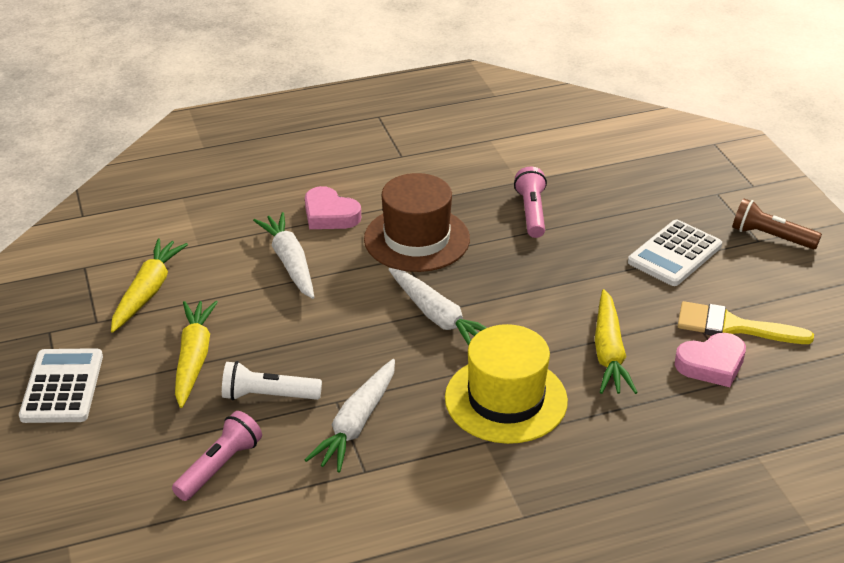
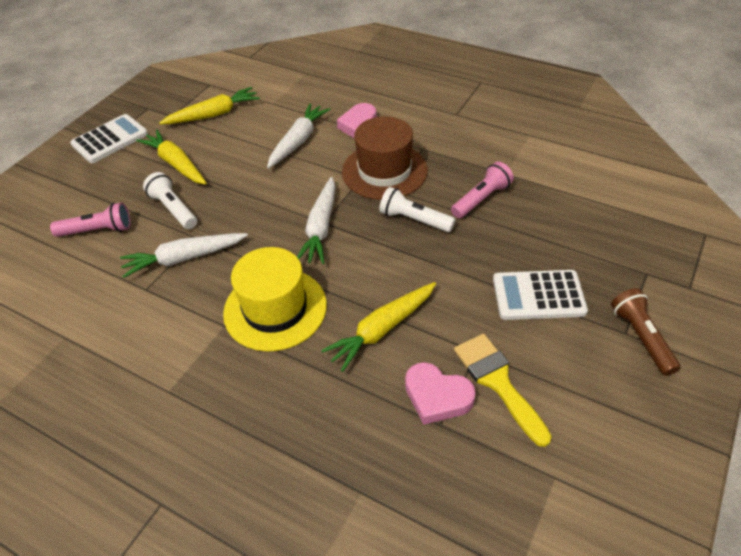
camera: 50 degrees right, 10 degrees up
yellow carrot [175,301,218,408] -> yellow carrot turned 90 degrees counterclockwise [136,129,207,185]
none -> white flashlight [379,187,456,232]

